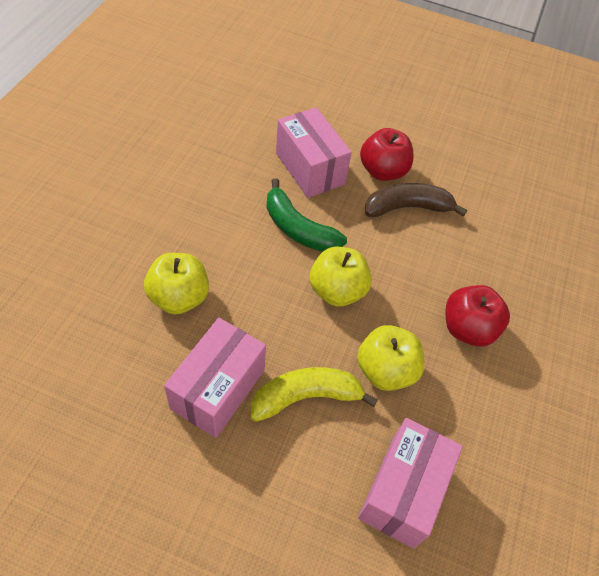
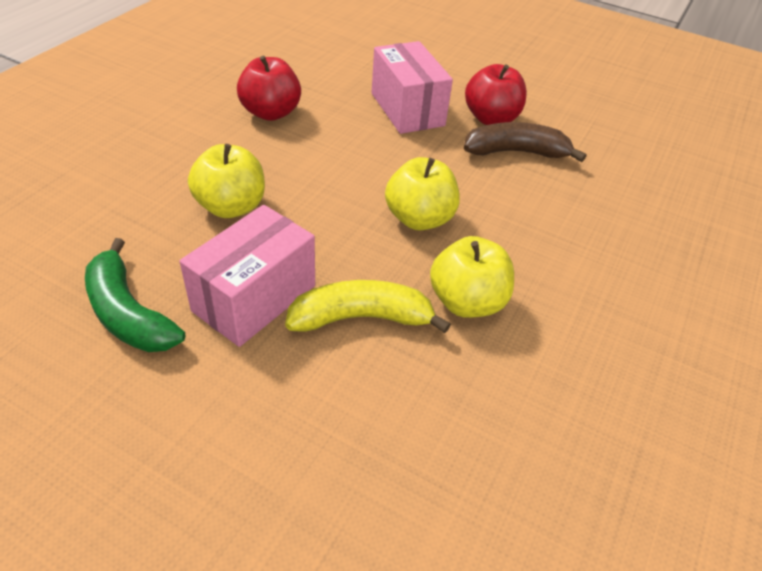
camera: 10 degrees right, 10 degrees down
green banana [267,178,347,251] -> green banana moved to [85,238,185,352]
pink box [358,418,463,549] -> none
red apple [446,285,510,347] -> red apple moved to [237,56,301,121]

